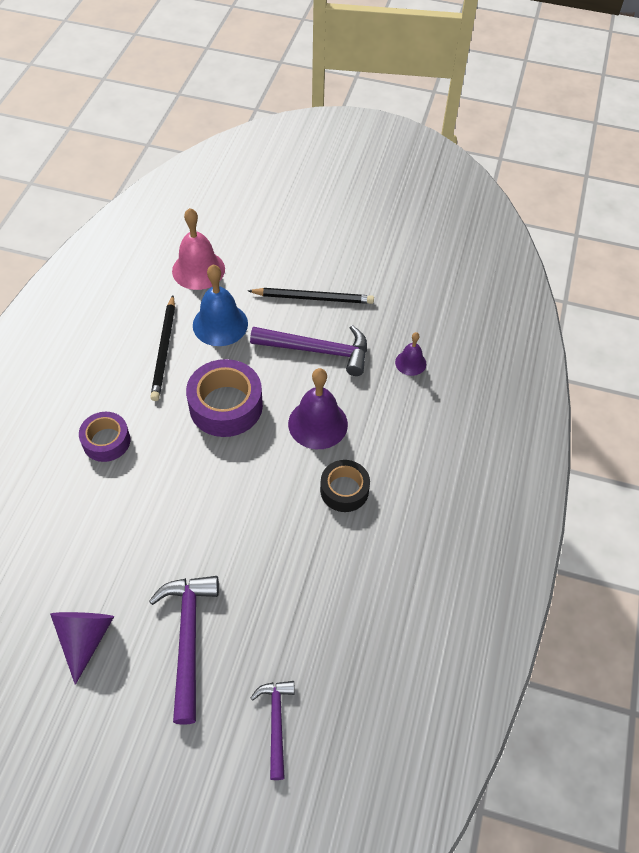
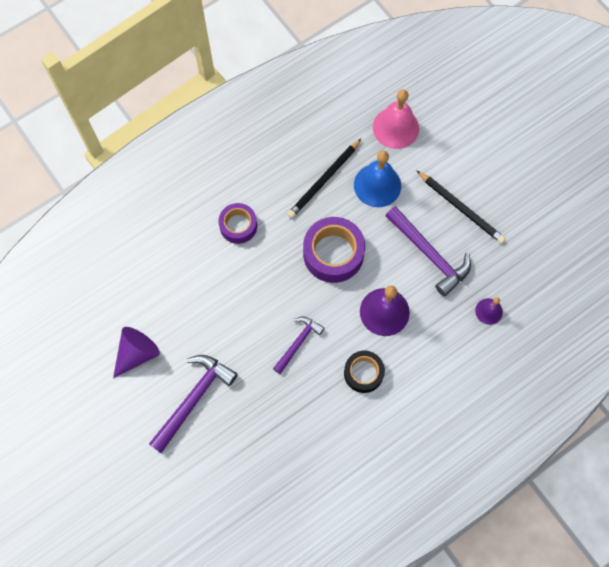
camera: 40 degrees right, 15 degrees up
purple hammer [251,681,295,780] -> purple hammer moved to [273,316,324,374]

